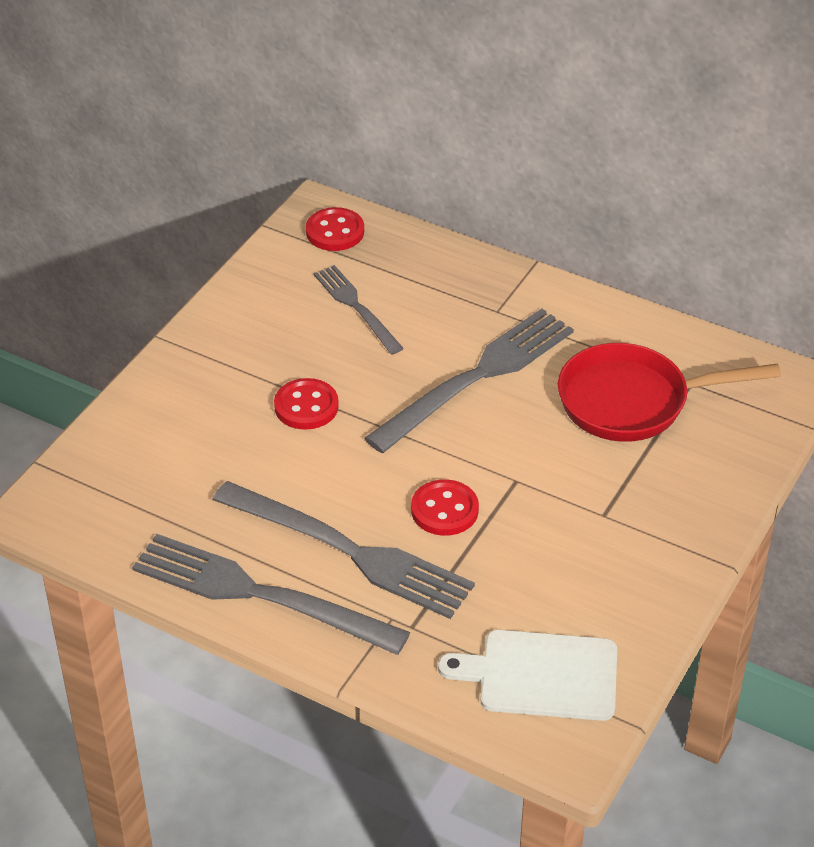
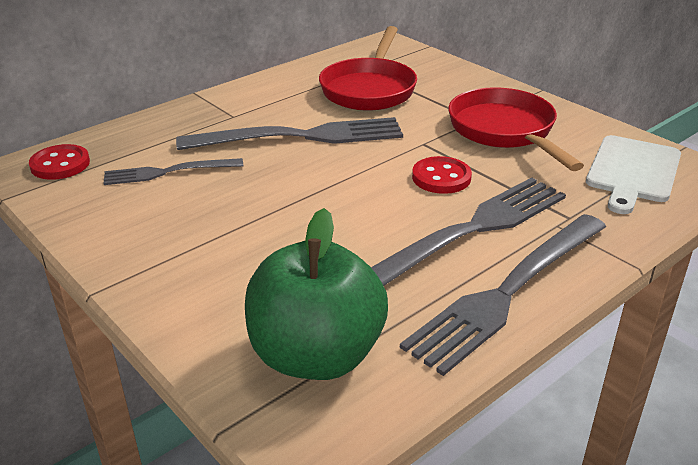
camera: 70 degrees left, 10 degrees down
red button [274,378,339,430] -> none
grey fork [364,308,574,453] -> grey fork turned 105 degrees clockwise [176,117,403,150]
none -> green apple [245,208,388,380]
none -> red pan [449,87,584,171]

